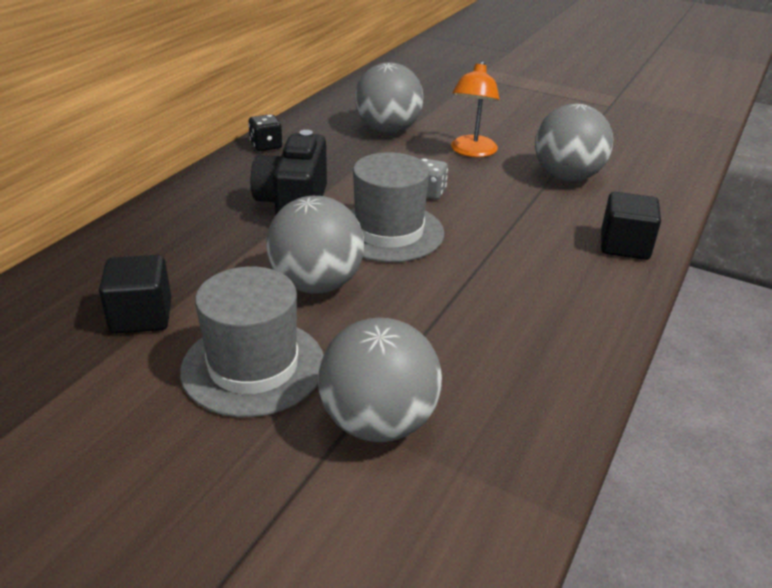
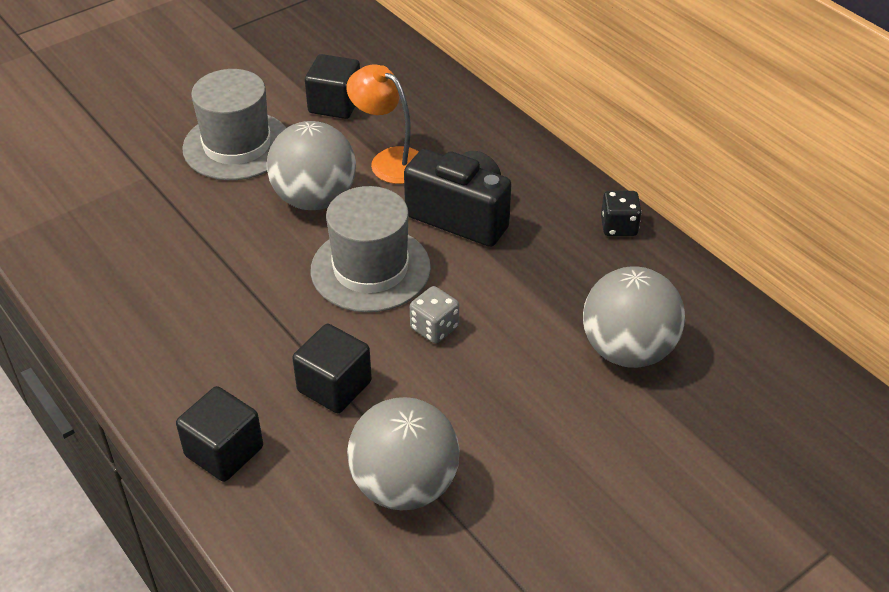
camera: 115 degrees right, 10 degrees up
grey ball [318,318,442,442] -> none
orange lamp [451,61,499,157] -> orange lamp moved to [346,64,419,184]
none -> black cube [292,324,372,413]

